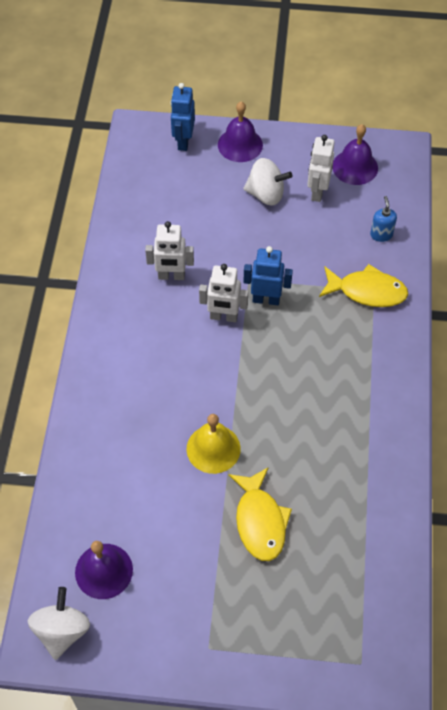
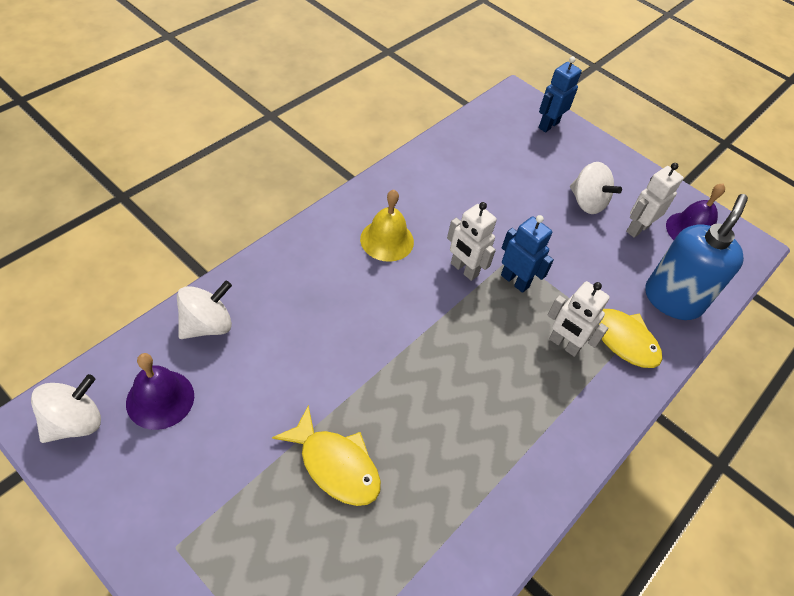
camera: 30 degrees right, 5 degrees down
white robot [145,221,194,280] -> white robot moved to [547,281,610,357]
yellow bell [187,414,241,474] -> yellow bell moved to [360,190,414,262]
purple bell [218,102,263,162] -> none
yellow fish [229,467,292,561] -> yellow fish turned 75 degrees counterclockwise [272,405,381,506]
blue soap dispenser [370,196,397,242] -> blue soap dispenser [645,194,748,320], size x2.35
none -> white spinning top [177,280,232,339]

